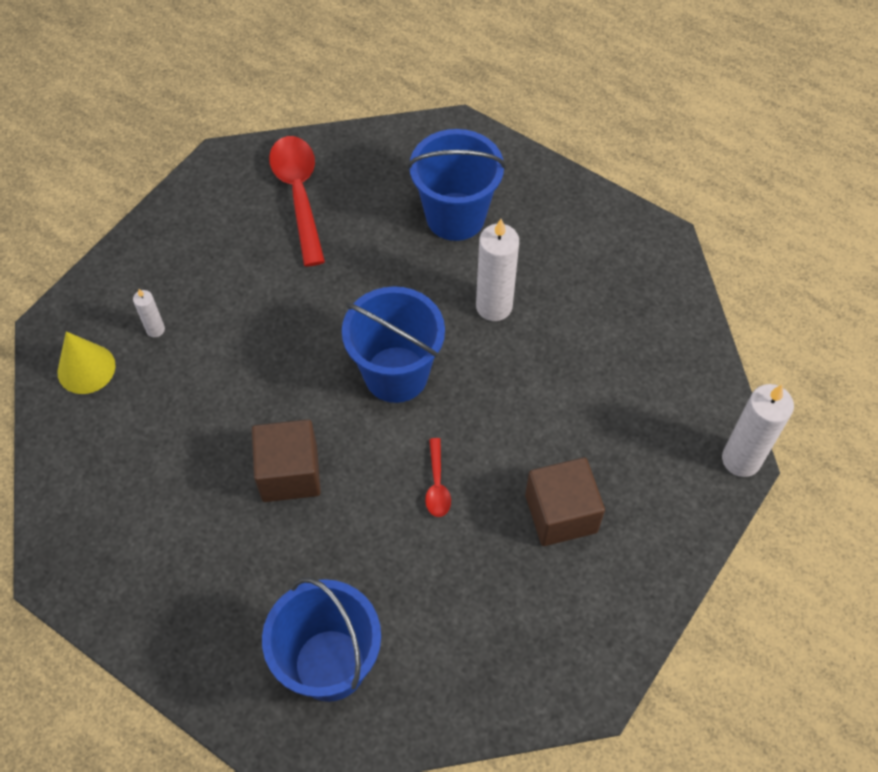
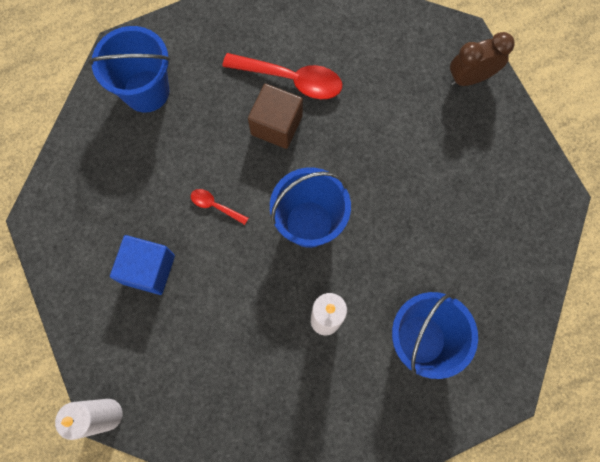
camera: 120 degrees right, 15 degrees up
yellow cone [57,331,116,394] -> none
white candle [133,289,165,337] -> none
red spoon [269,136,325,267] -> red spoon moved to [222,53,342,99]
brown cube [525,458,605,546] -> blue cube [110,235,175,295]
none -> brown clock [450,32,515,86]

